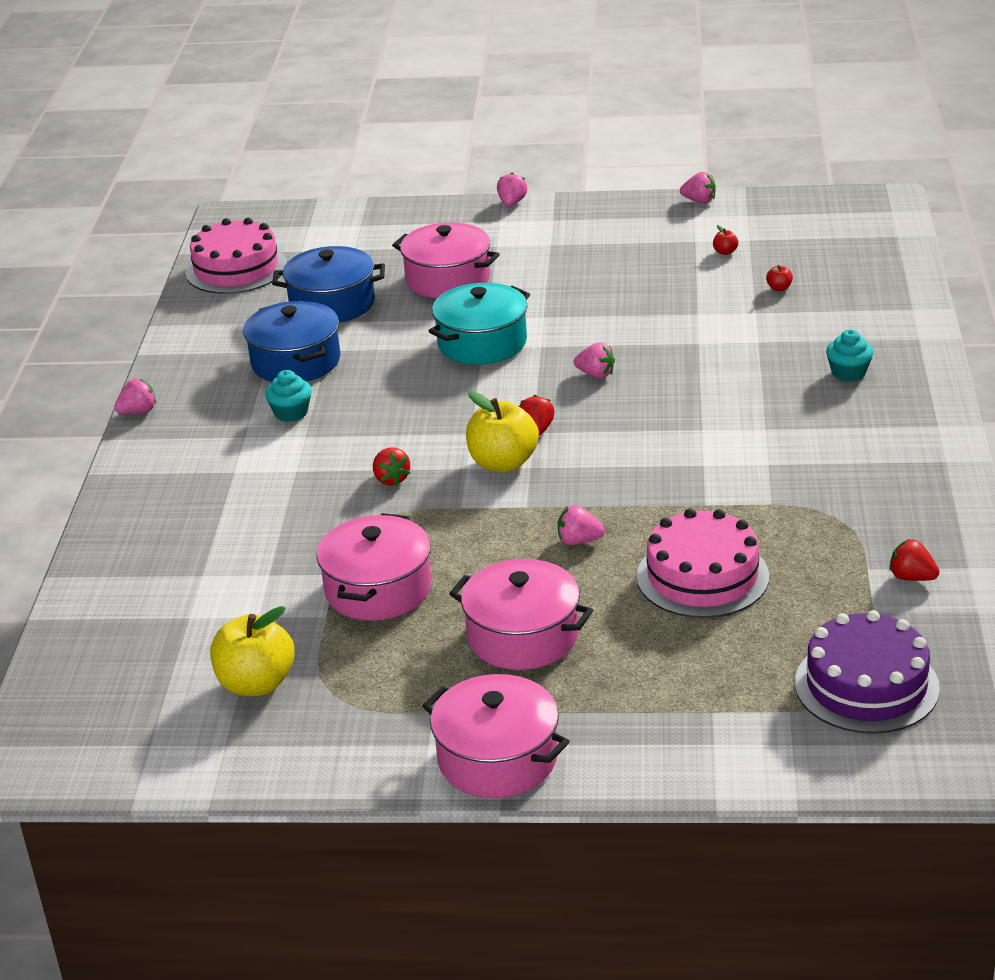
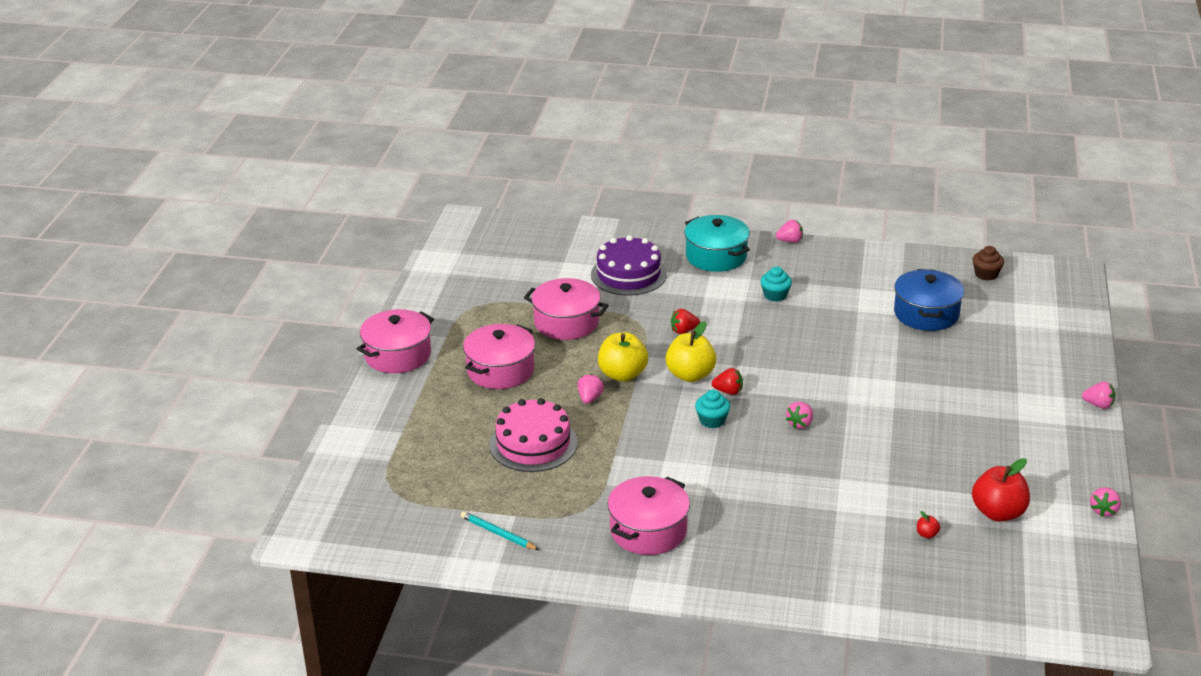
camera: 95 degrees right, 0 degrees up
pink strawberry [114,379,156,414] -> pink strawberry turned 75 degrees counterclockwise [776,220,803,243]
pink cake [185,218,287,294] -> brown cupcake [973,246,1004,281]
yellow apple [210,606,295,696] -> yellow apple moved to [598,332,648,382]
blue pot [243,301,340,382] -> none
pink pot [392,222,500,298] -> pink pot moved to [608,476,690,555]
turquoise pot [429,283,530,365] -> turquoise pot moved to [684,215,750,272]
red apple [713,225,738,255] -> red apple [972,458,1030,522], size x2.46
purple cake [795,610,940,734] -> purple cake moved to [591,235,667,295]
turquoise cupcake [826,329,873,382] -> turquoise cupcake moved to [695,390,730,428]
red strawberry [889,539,940,581] -> turquoise pencil [460,511,539,550]

